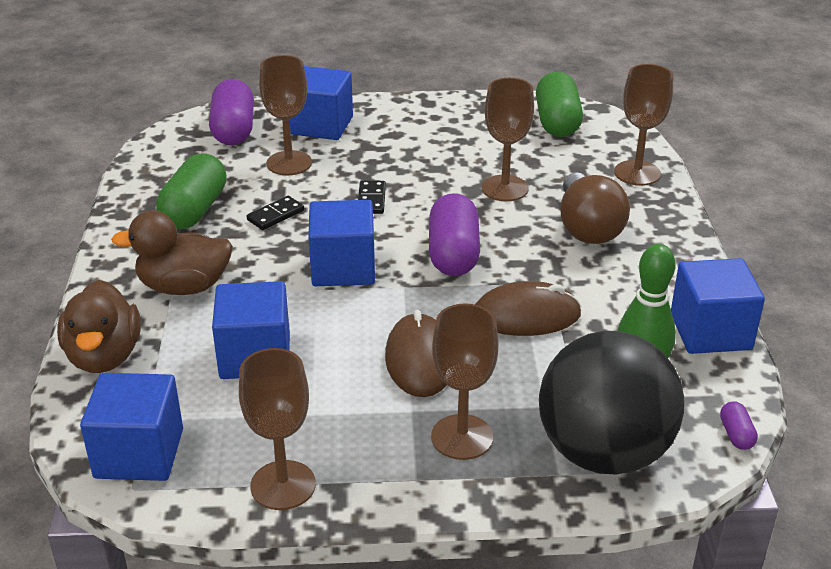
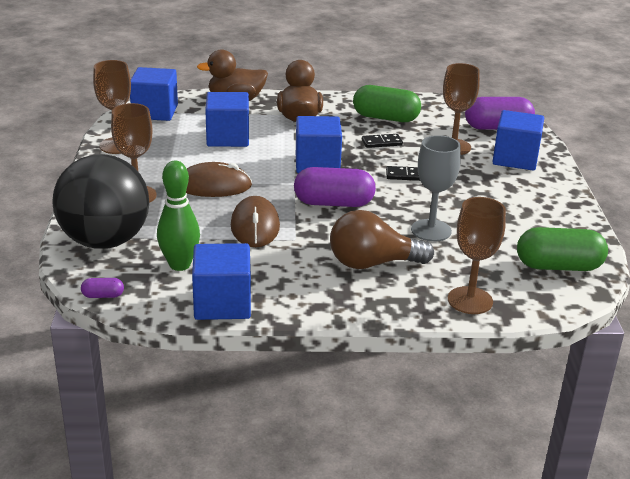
camera: 90 degrees right, 5 degrees down
black domino [247,196,304,230] -> black domino turned 60 degrees counterclockwise [362,134,403,148]
brown goblet [482,78,534,201] -> grey goblet [411,135,461,242]

